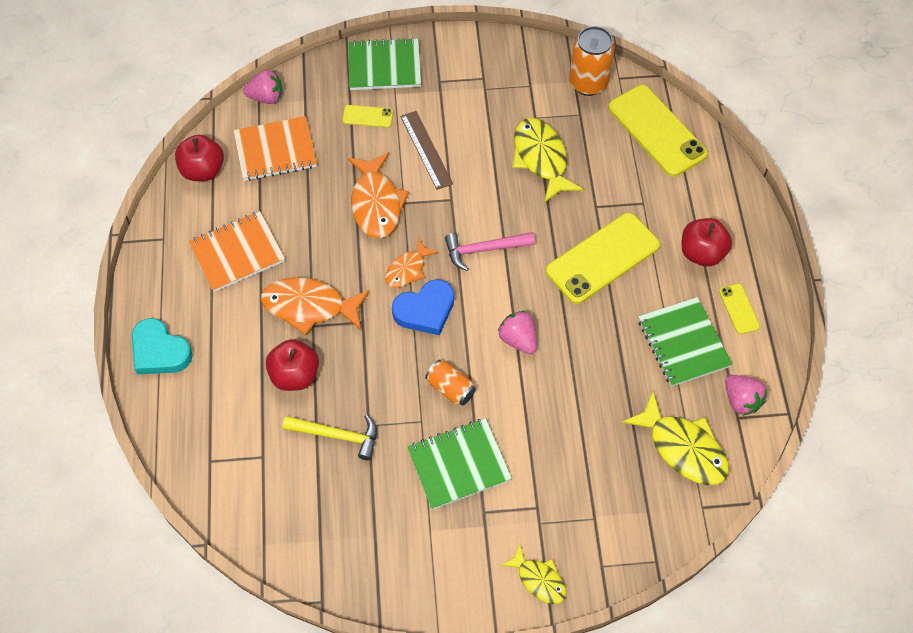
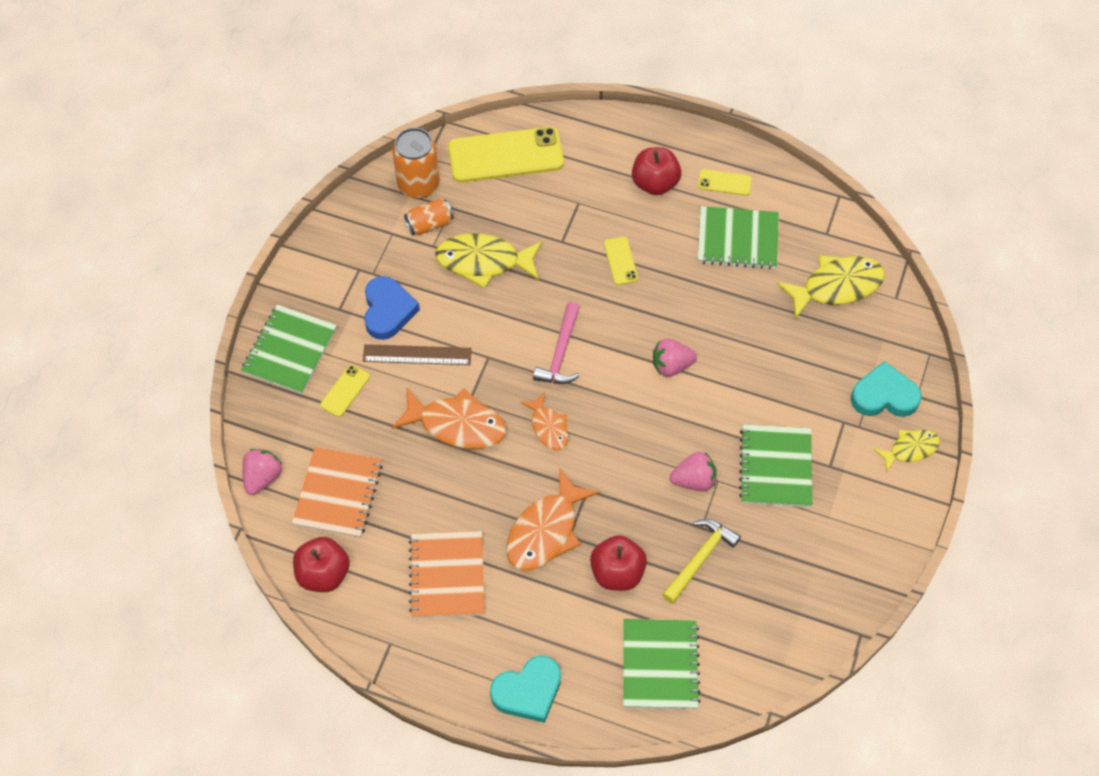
camera: 65 degrees left, 0 degrees up
blue heart [392,279,454,335] -> blue heart moved to [364,276,420,340]
orange can [425,360,476,406] -> orange can moved to [404,199,453,235]
yellow phone [546,213,660,304] -> yellow phone [604,237,638,285], size x0.46
pink strawberry [725,375,767,416] -> pink strawberry moved to [670,452,716,491]
none -> green notebook [623,619,701,709]
none -> turquoise heart [851,361,922,417]

